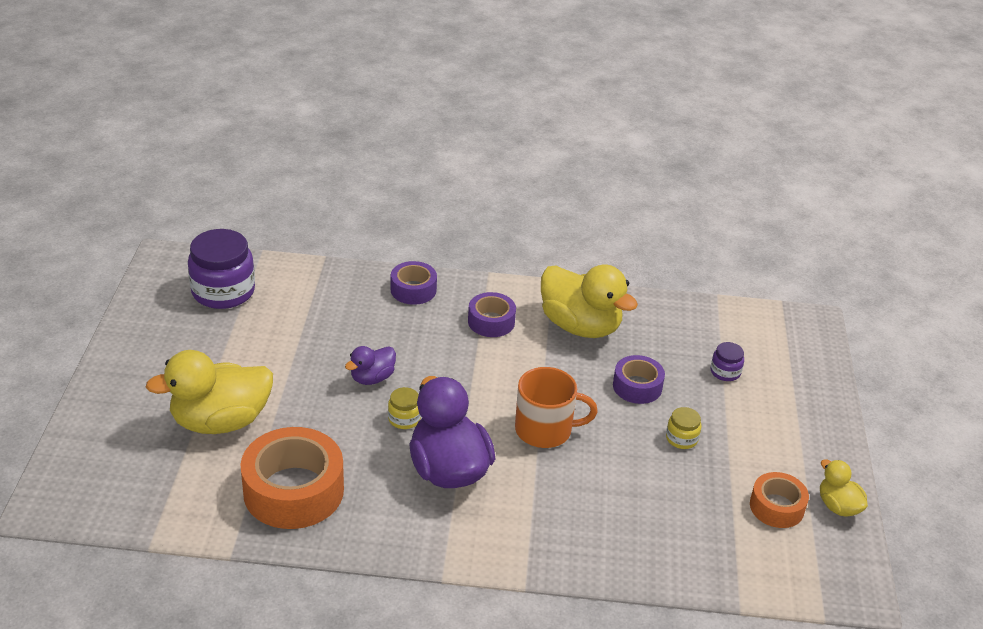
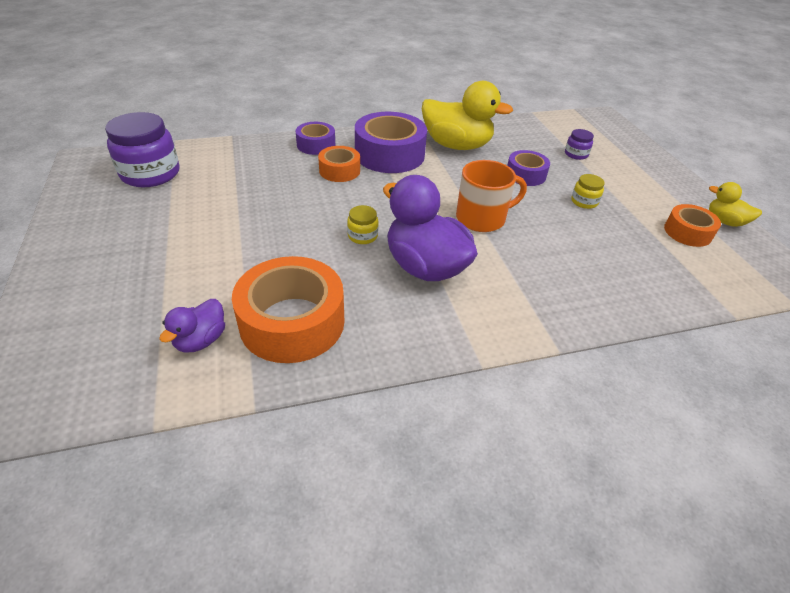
camera: 20 degrees left, 5 degrees up
yellow duck [146,350,273,434] -> none
purple duck [345,346,396,385] -> purple duck moved to [159,299,225,353]
purple tape [468,292,516,337] -> purple tape [355,112,427,173], size x1.80
none -> orange tape [318,146,360,182]

